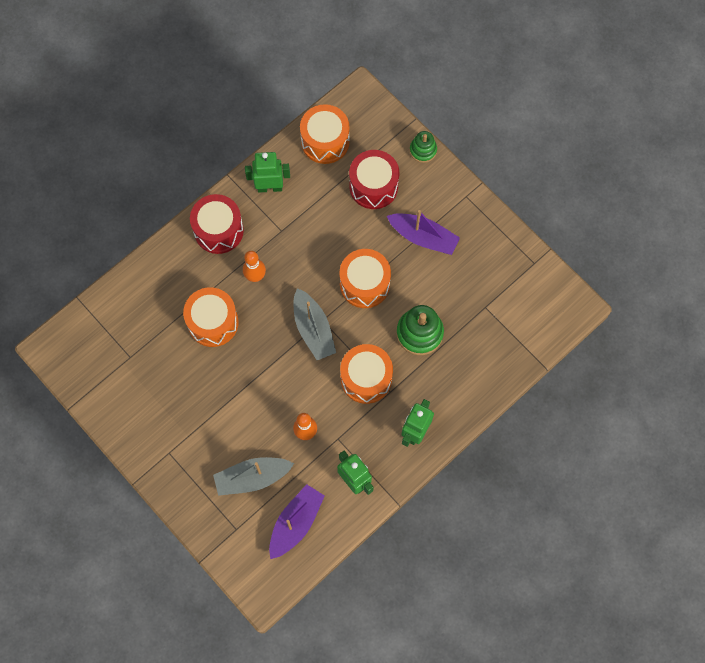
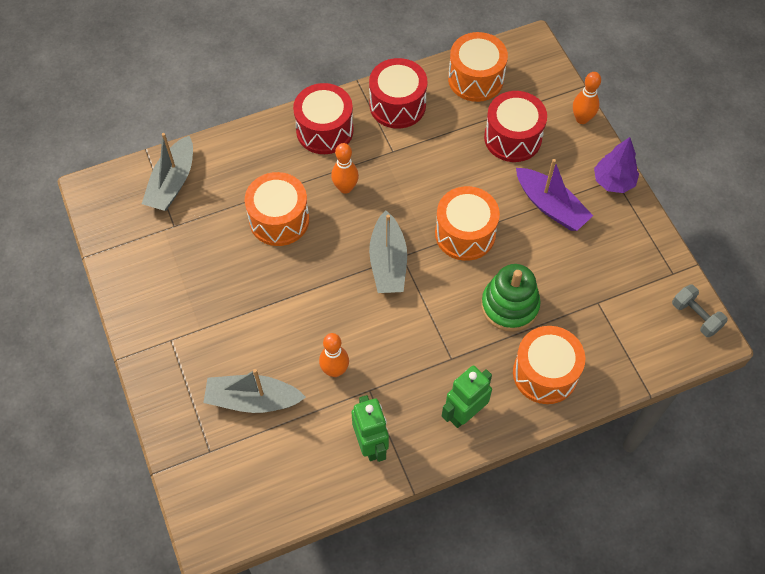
camera: 20 degrees right, 10 degrees down
green robot [245,152,290,193] -> red drum [369,58,427,129]
purple boat [269,484,325,559] -> none
orange drum [340,344,393,404] -> orange drum moved to [513,326,585,404]
green stacking toy [410,131,437,163] -> orange bowling pin [573,72,601,124]
none -> grey boat [142,133,193,211]
none -> purple tree [594,137,639,193]
none -> grey dumbbell [672,284,728,337]

